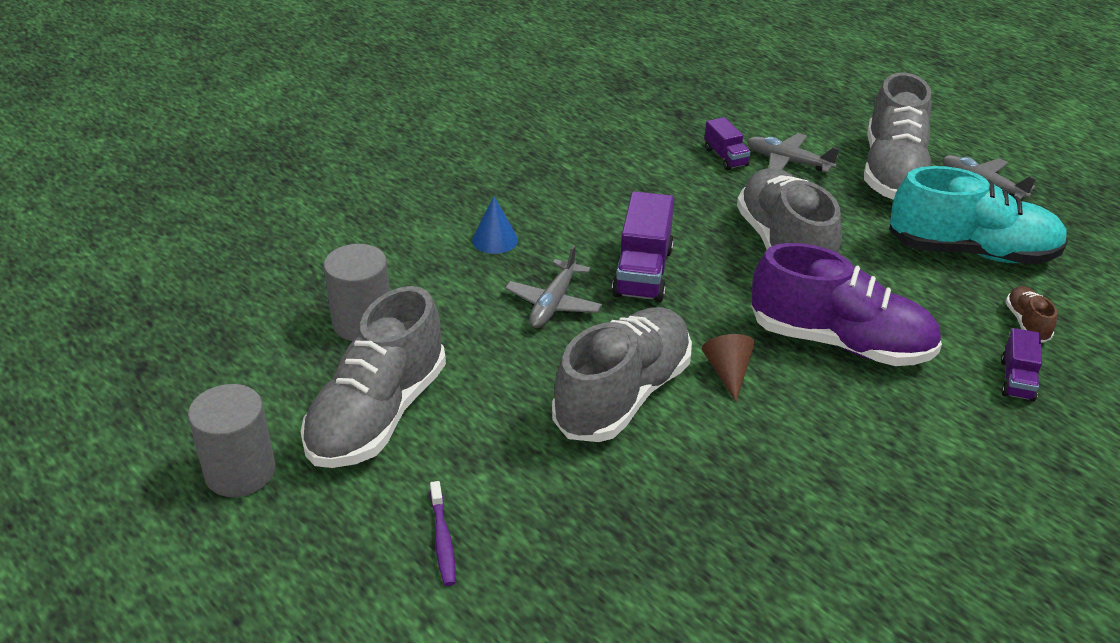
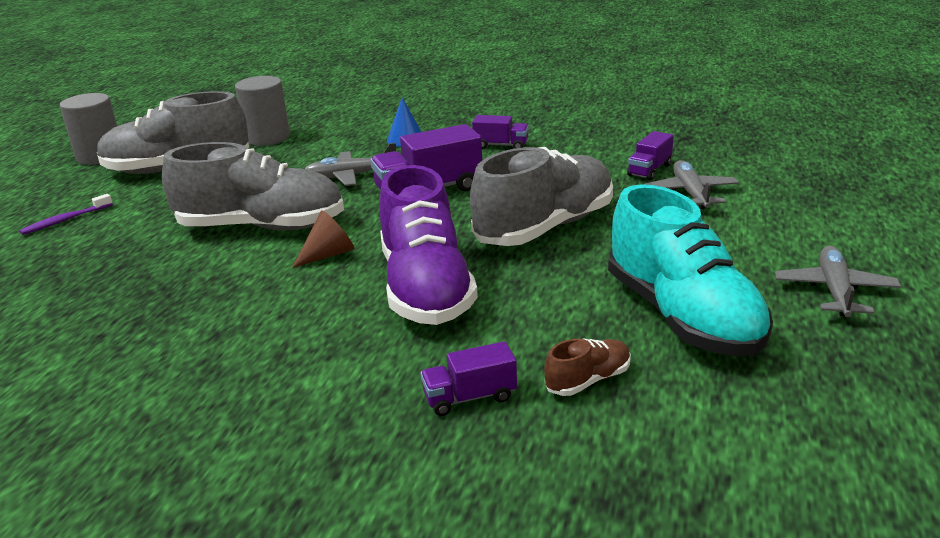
camera: 60 degrees right, 10 degrees down
grey shoe [864,73,931,200] -> none
none -> purple truck [472,115,529,149]

